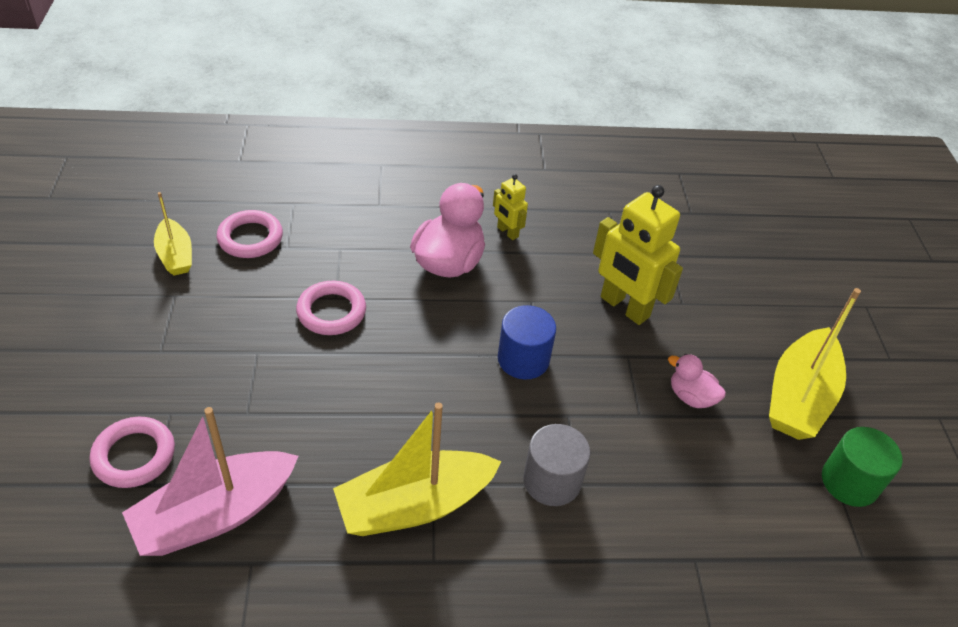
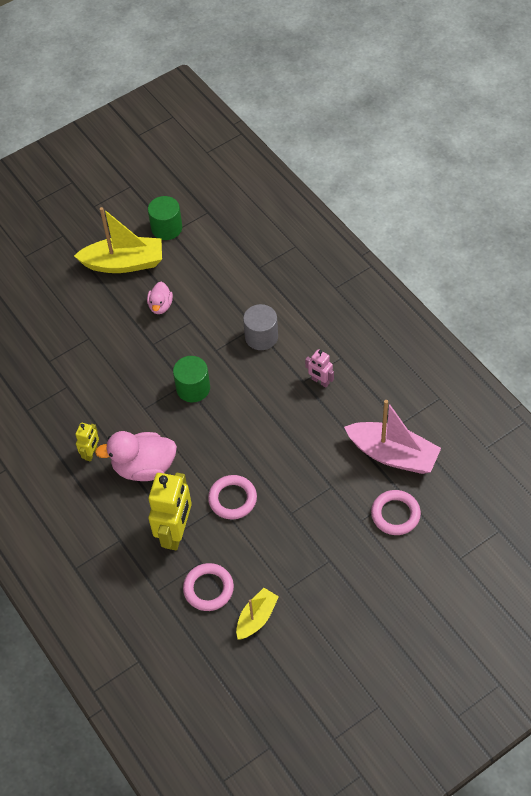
camera: 115 degrees left, 10 degrees up
yellow boat [333,402,502,536] -> pink robot [305,349,334,387]
blue cylinder [498,305,556,380] -> green cylinder [173,356,210,402]
yellow robot [593,185,683,325] -> yellow robot moved to [148,473,192,550]

